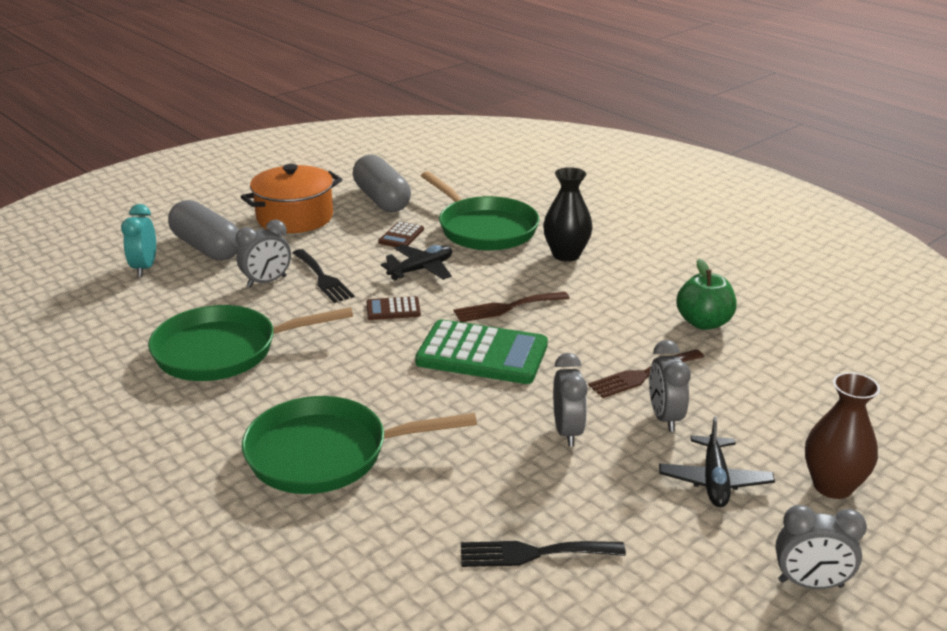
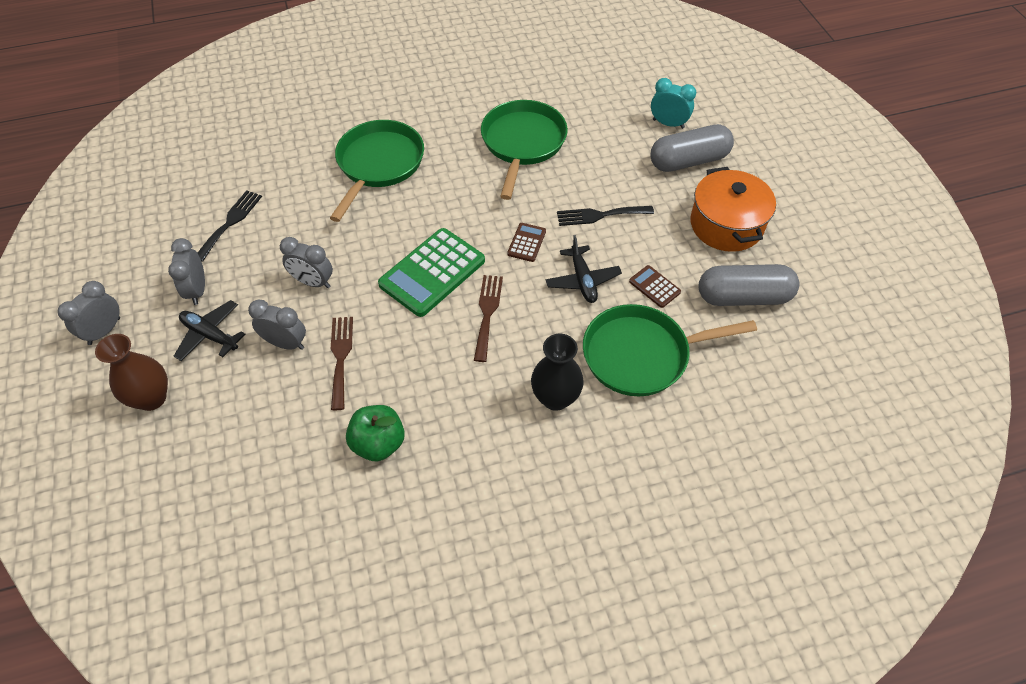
camera: 115 degrees right, 25 degrees up
grey clock [236,220,291,287] -> grey clock moved to [168,238,205,305]

